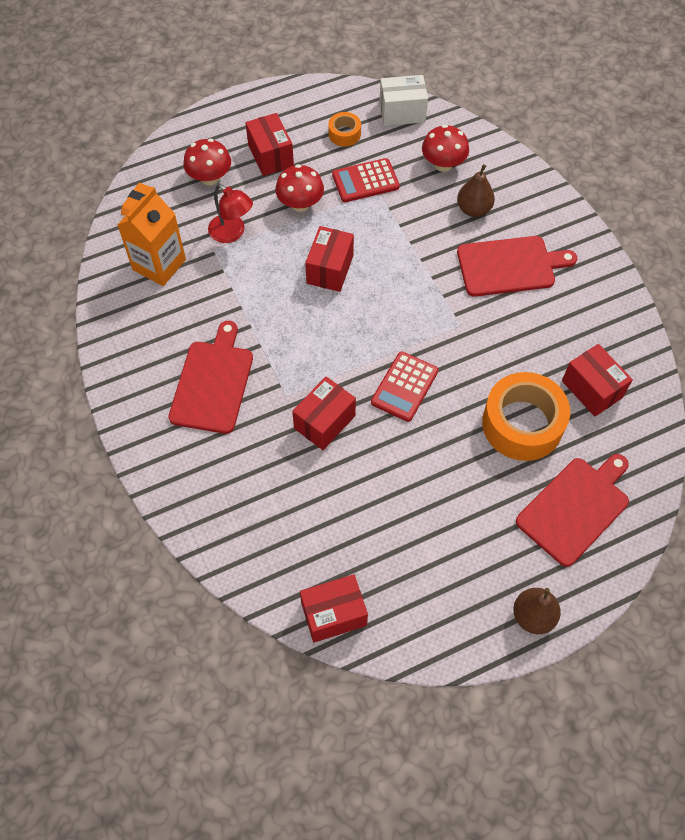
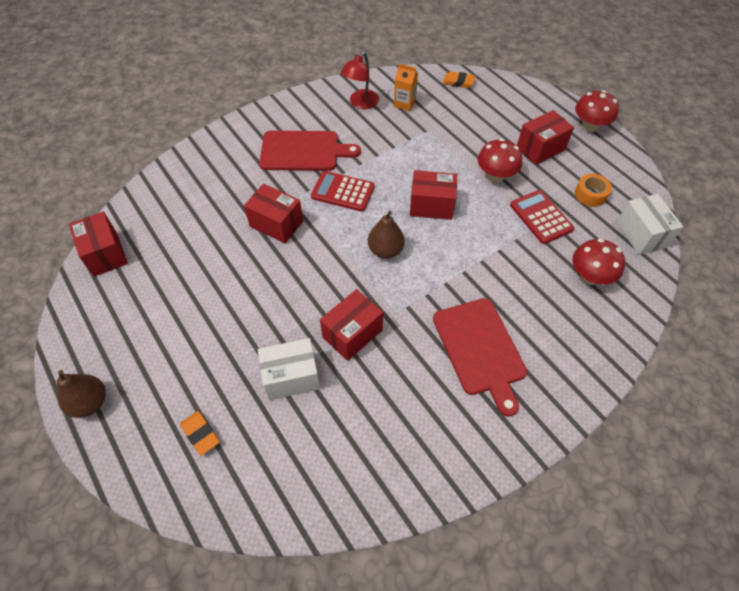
camera: 80 degrees right, 5 degrees down
orange carton [117,187,186,286] -> orange carton [394,64,418,111], size x0.57
red mushroom [183,139,231,185] -> red mushroom moved to [575,90,619,132]
red lamp [208,184,253,243] -> red lamp moved to [341,52,379,109]
red calculator [371,352,438,422] -> red calculator moved to [311,171,375,212]
brown pear [457,164,495,217] -> brown pear moved to [368,211,405,259]
orange tape [482,372,570,461] -> white box [258,338,320,400]
red cutting board [516,454,629,567] -> orange eraser [180,411,220,456]
red box [562,344,633,417] -> red box moved to [320,289,383,361]

